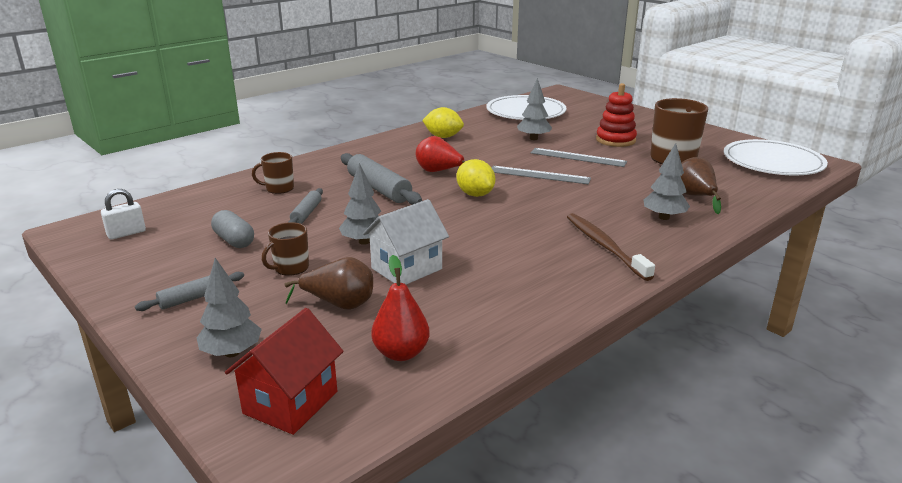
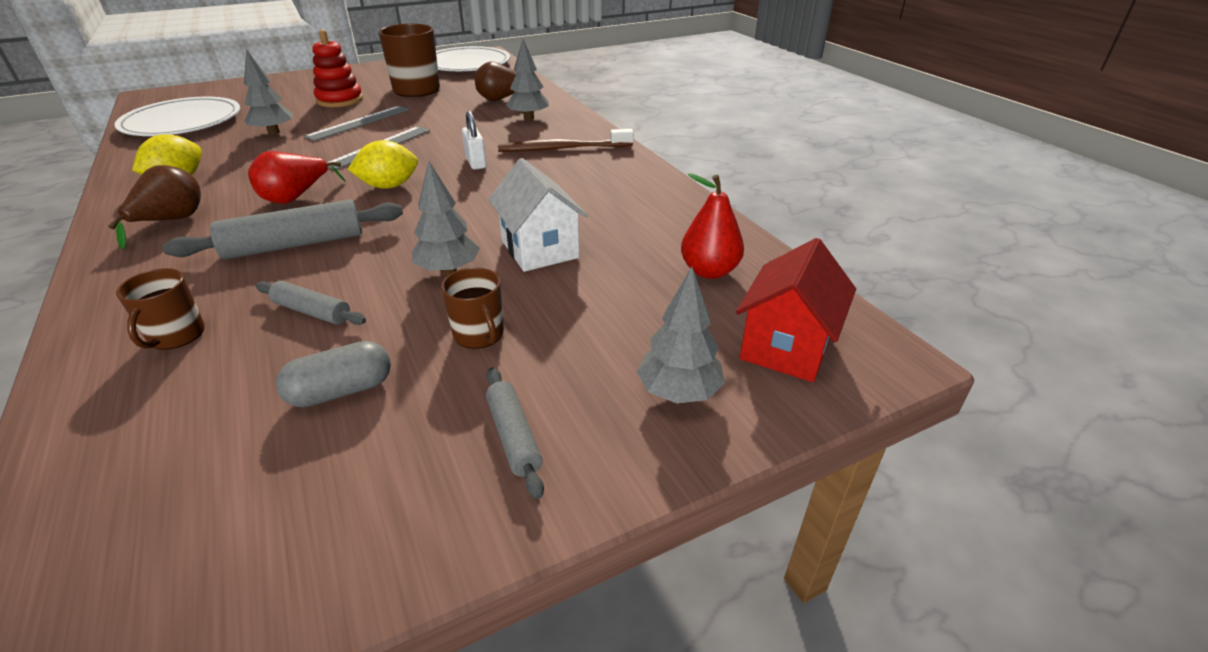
camera: 75 degrees left, 10 degrees up
white padlock [101,189,146,240] -> white padlock moved to [462,111,487,170]
red house [225,308,344,435] -> red house turned 75 degrees clockwise [736,238,856,382]
brown pear [284,257,373,310] -> brown pear moved to [108,165,201,249]

